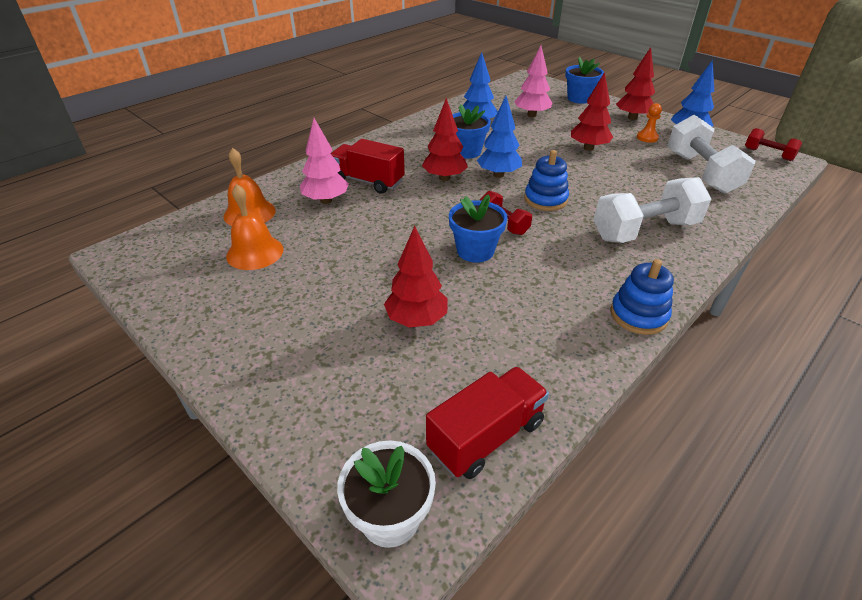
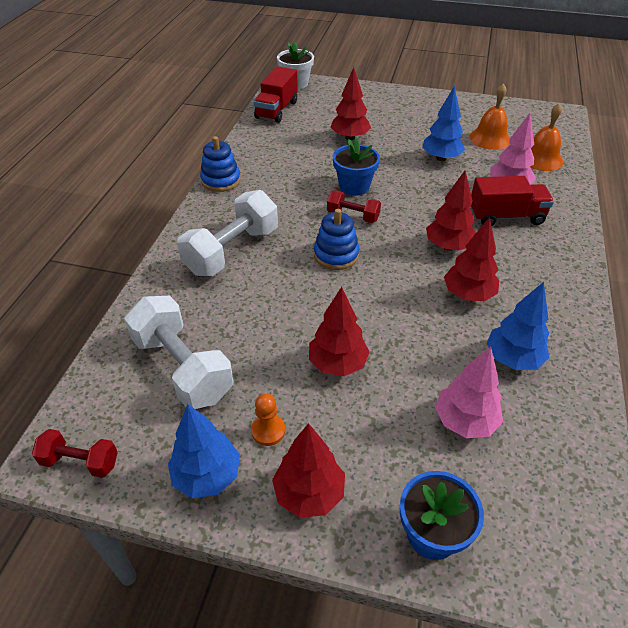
camera: 150 degrees right, 5 degrees up
blue flower pot [452,104,491,159] -> red tree [444,217,499,301]
blue tree [477,96,522,178] -> blue tree moved to [422,86,465,161]

